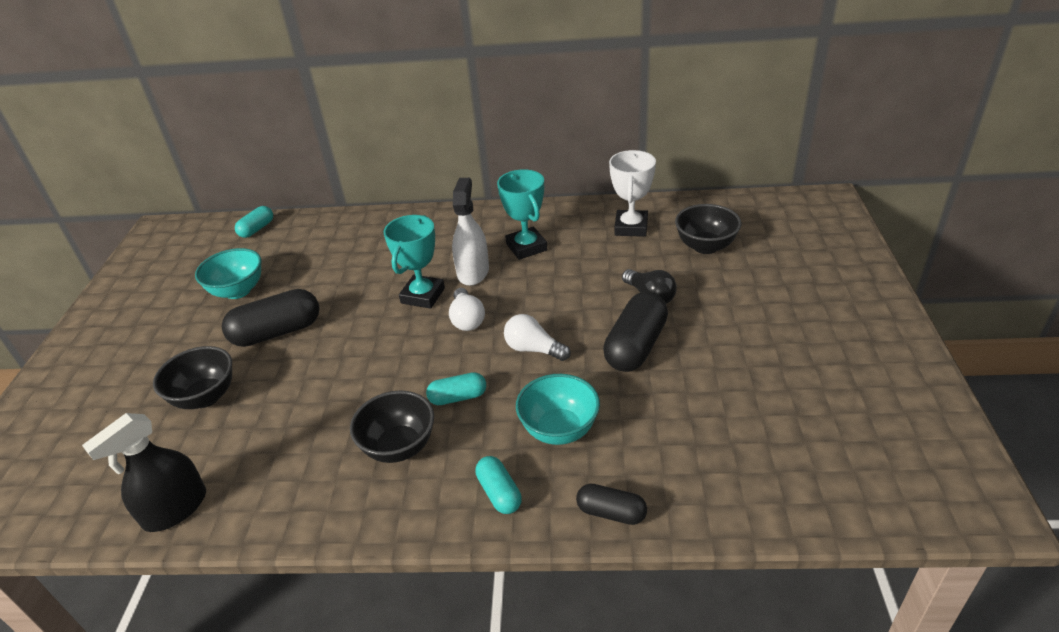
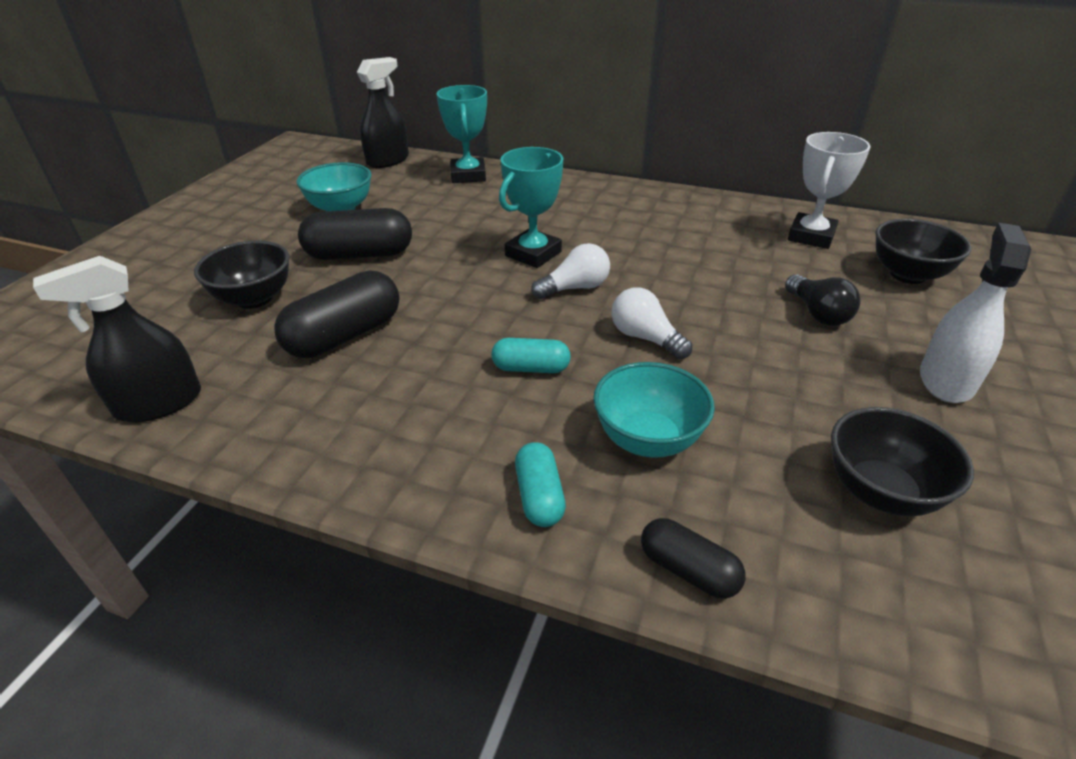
camera: 15 degrees right, 0 degrees up
turquoise capsule [235,206,273,238] -> black spray bottle [357,57,409,168]
black bowl [350,391,434,463] -> black bowl moved to [831,407,974,516]
white light bulb [449,288,485,331] -> white light bulb turned 120 degrees counterclockwise [531,243,610,299]
white spray bottle [452,178,489,286] -> white spray bottle moved to [920,223,1031,403]
turquoise trophy [497,169,547,260] -> turquoise trophy moved to [436,85,487,183]
black capsule [603,292,668,372] -> black capsule moved to [274,270,399,358]

